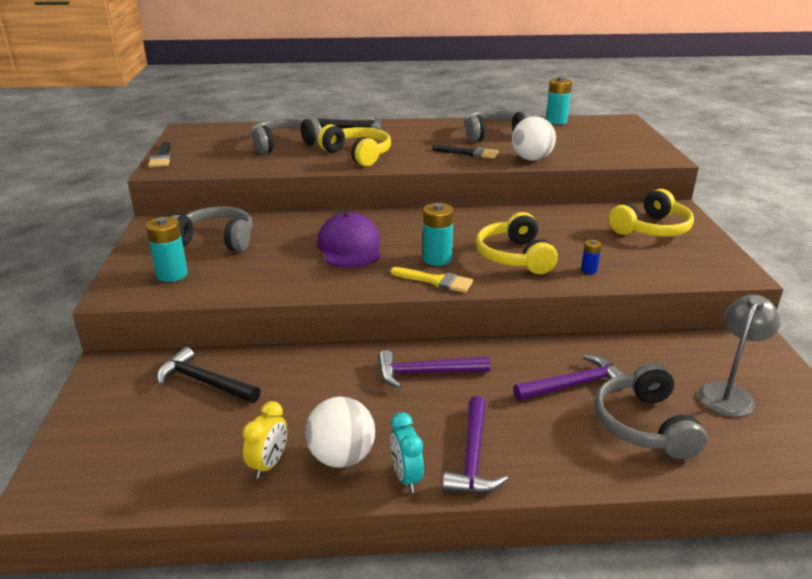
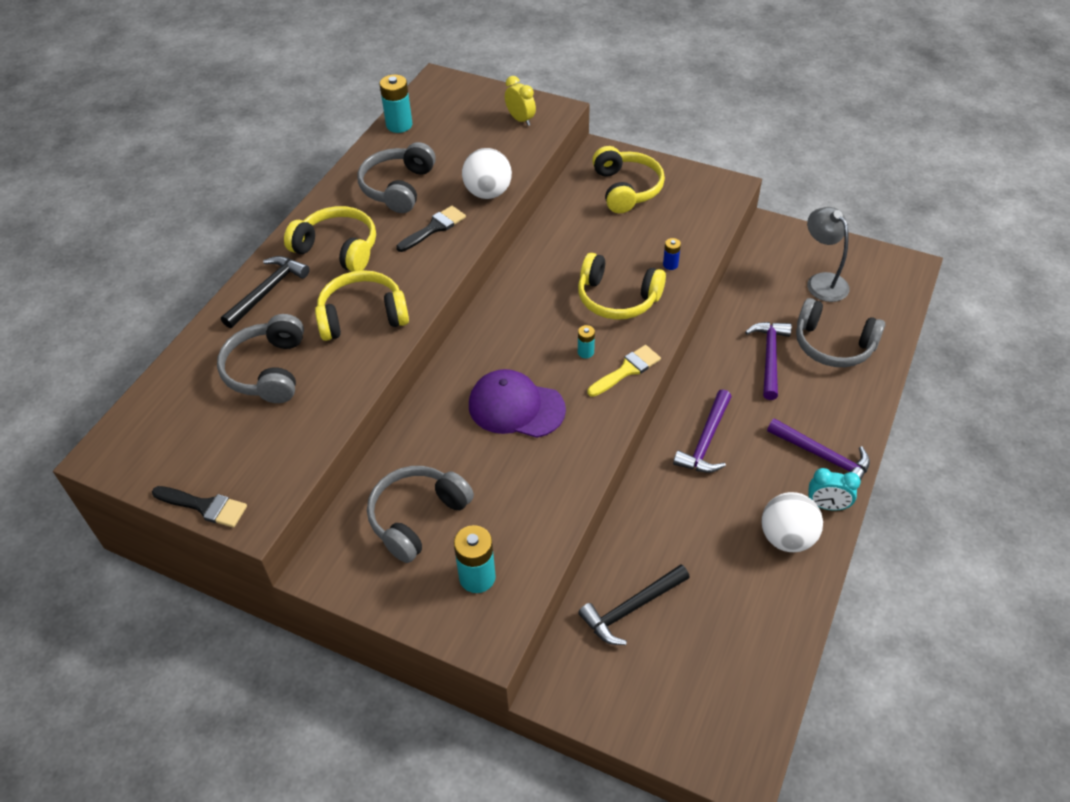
camera: 60 degrees left, 20 degrees up
yellow clock [242,401,287,478] -> yellow clock moved to [505,76,536,126]
turquoise battery [423,203,454,266] -> turquoise battery [578,325,595,358], size x0.54
none -> yellow headphones [284,206,376,272]

